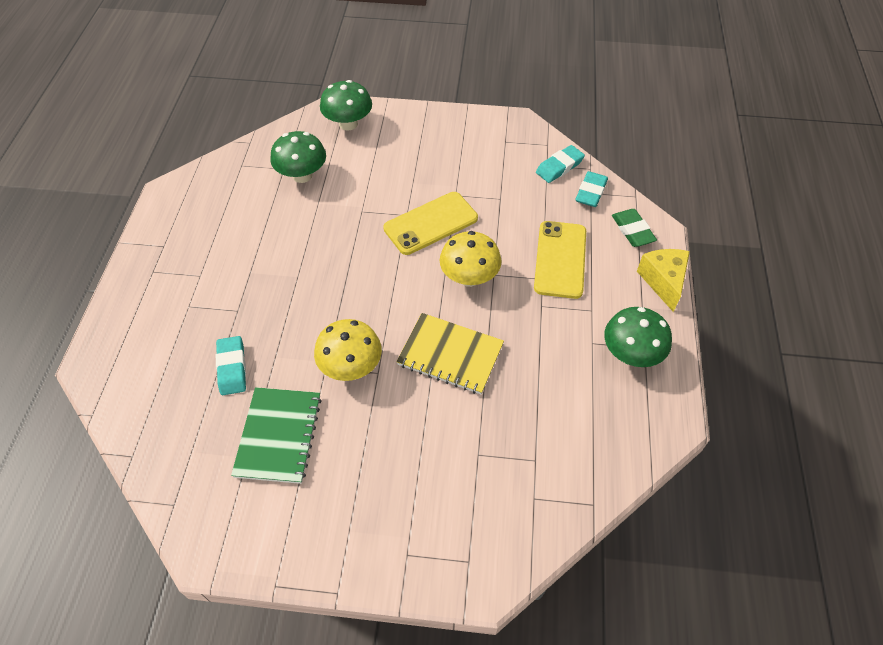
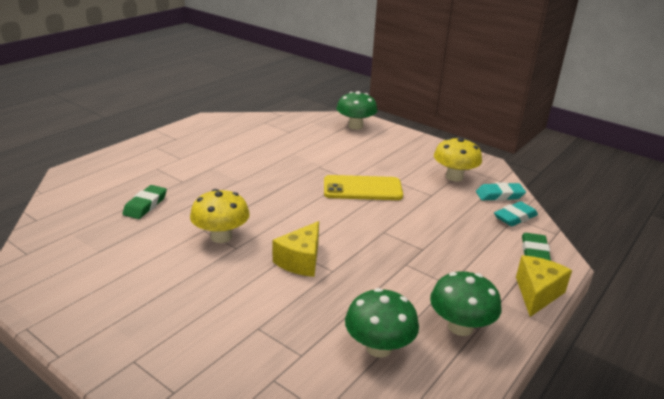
camera: 30 degrees right, 25 degrees down
turquoise eraser [216,336,246,395] -> green eraser [123,185,167,219]
green notebook [231,387,322,484] -> none
green mushroom [270,131,326,183] -> green mushroom moved to [345,288,419,358]
yellow notebook [396,313,504,394] -> yellow cheese [272,221,319,277]
yellow mushroom [440,231,502,287] -> yellow mushroom moved to [434,138,482,182]
yellow phone [534,221,586,299] -> none

